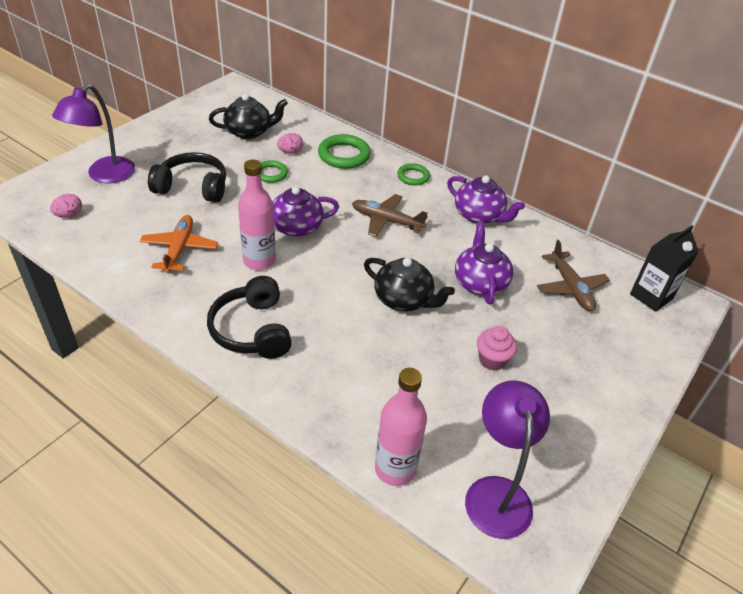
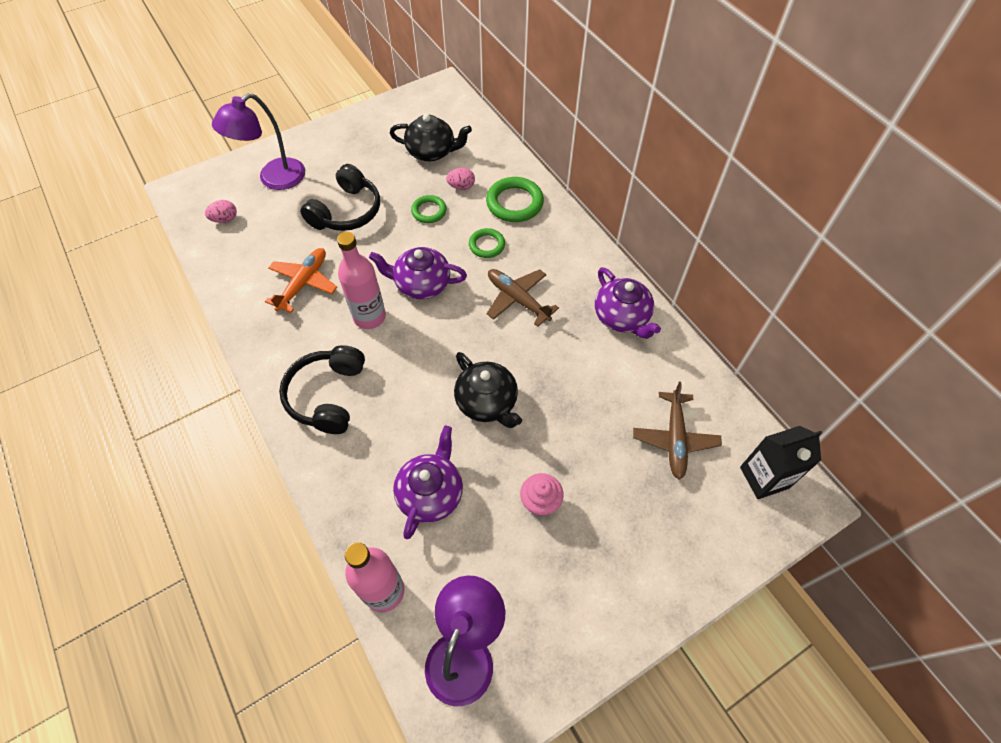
camera: 25 degrees right, 15 degrees up
black headphones [148,152,226,202] -> black headphones turned 90 degrees clockwise [300,164,380,231]
green ring [397,163,430,185] -> green ring moved to [469,228,505,258]
purple teapot [455,221,513,305] -> purple teapot moved to [393,426,463,539]

